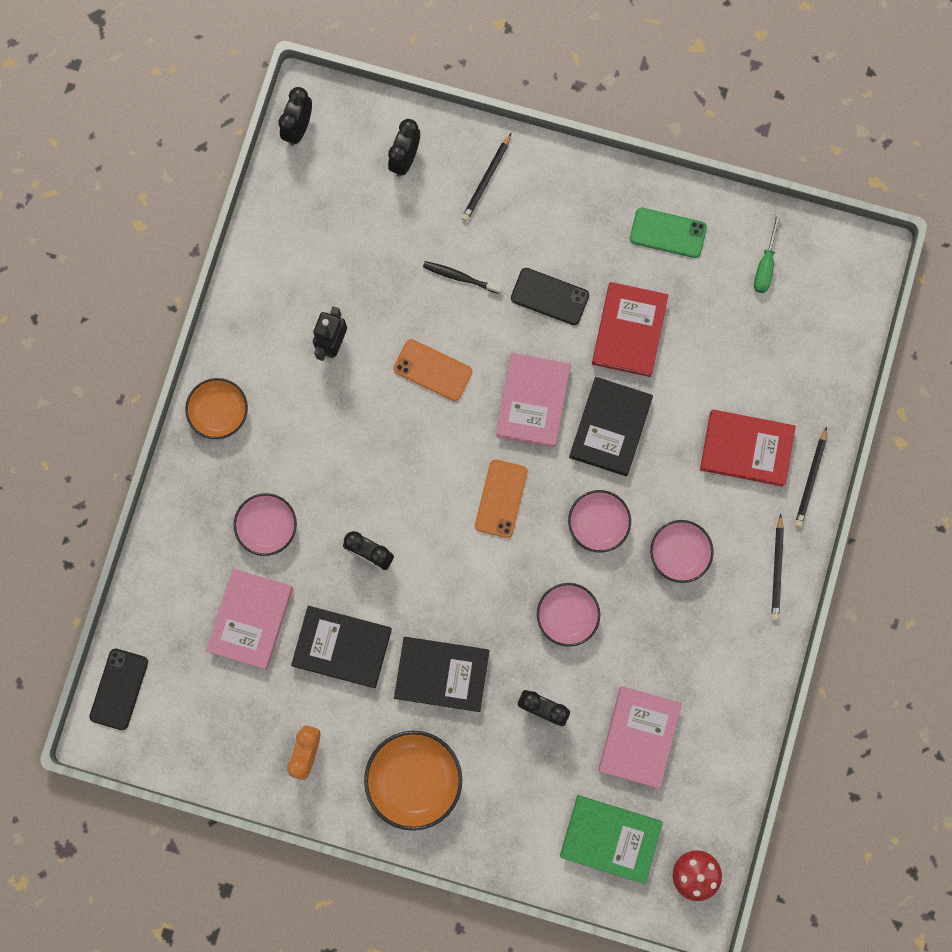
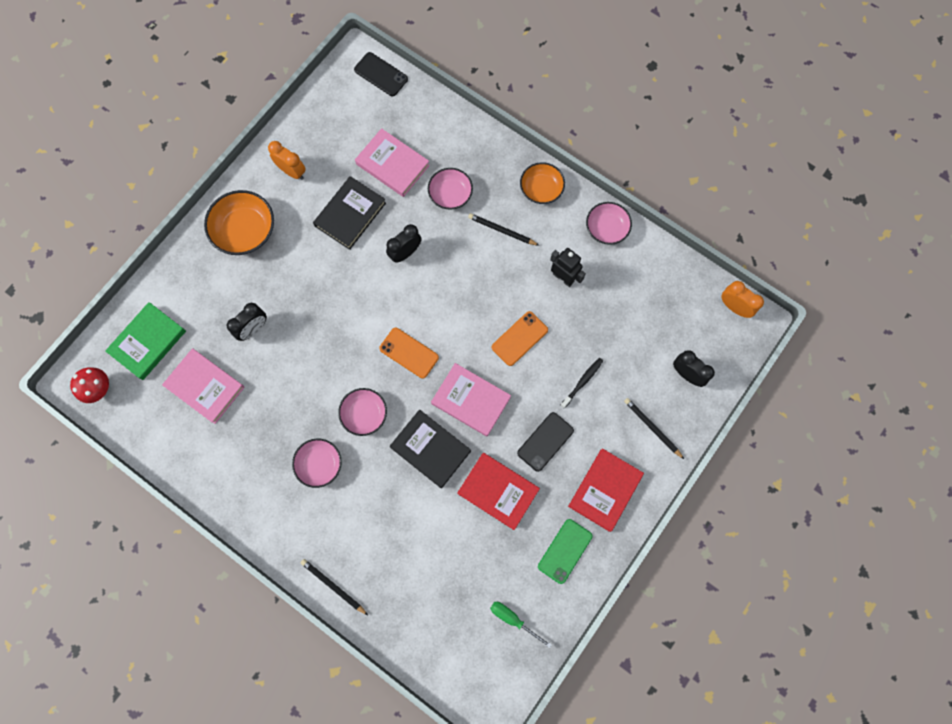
camera: 110 degrees right, 5 degrees down
black clock [278,87,312,146] -> orange clock [722,281,764,318]
black book [394,637,489,712] -> none
pink bowl [537,583,600,647] -> pink bowl moved to [586,202,632,245]
red book [700,409,796,487] -> red book moved to [568,448,644,532]
black pencil [771,514,784,620] -> black pencil moved to [468,213,540,246]

